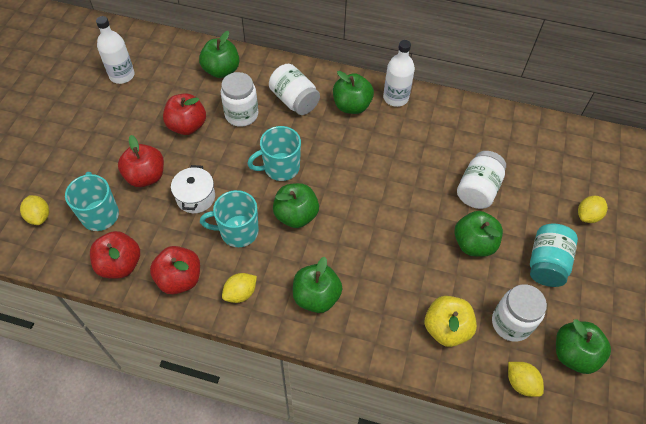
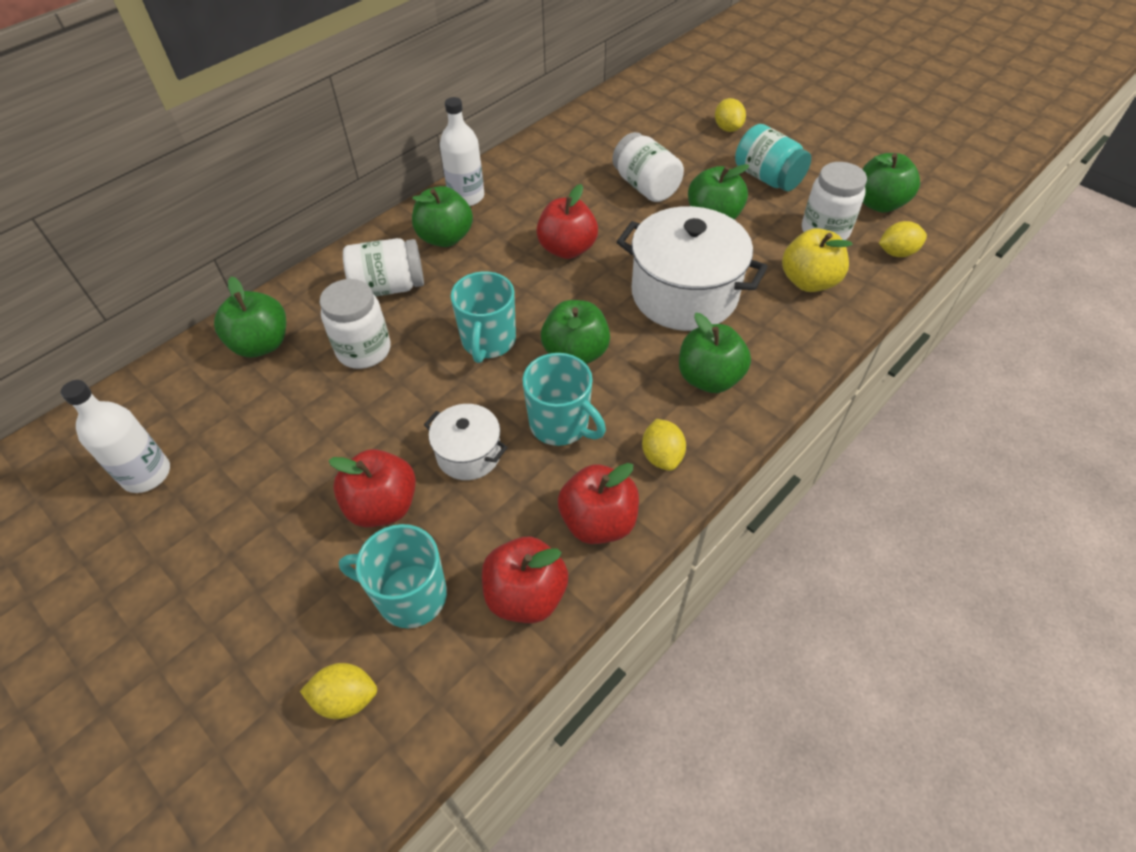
camera: 60 degrees left, 5 degrees down
red apple [163,93,206,135] -> red apple moved to [536,184,598,259]
turquoise mug [200,190,259,247] -> turquoise mug turned 75 degrees counterclockwise [522,353,606,446]
none -> white pot [617,206,768,331]

